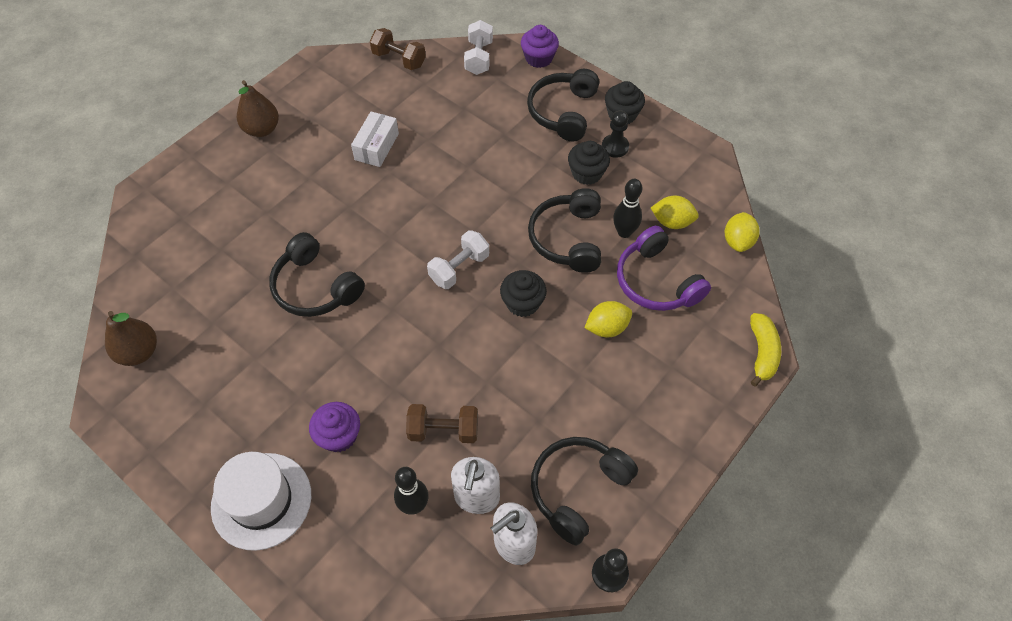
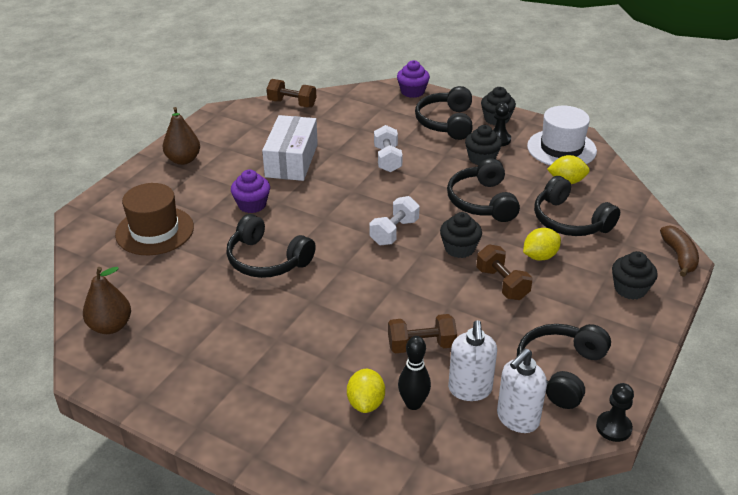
camera: 10 degrees left, 20 degrees down
white hat [211,452,311,551] -> white hat moved to [527,106,597,166]
purple cupcake [309,402,360,452] -> purple cupcake moved to [231,170,270,213]
white box [351,112,399,167] -> white box [262,115,318,181], size x1.56
white dumbbell [464,20,493,75] -> white dumbbell moved to [374,125,403,172]
black bowling pin [613,179,642,238] -> none
purple headphones [617,226,711,311] -> black headphones [534,176,620,236]
yellow lemon [725,212,760,252] -> yellow lemon moved to [347,369,385,413]
yellow banana [750,313,781,387] -> brown banana [660,226,699,277]
none -> brown hat [115,183,194,255]
none -> brown dumbbell [476,244,533,300]
none -> black cupcake [612,251,658,300]

